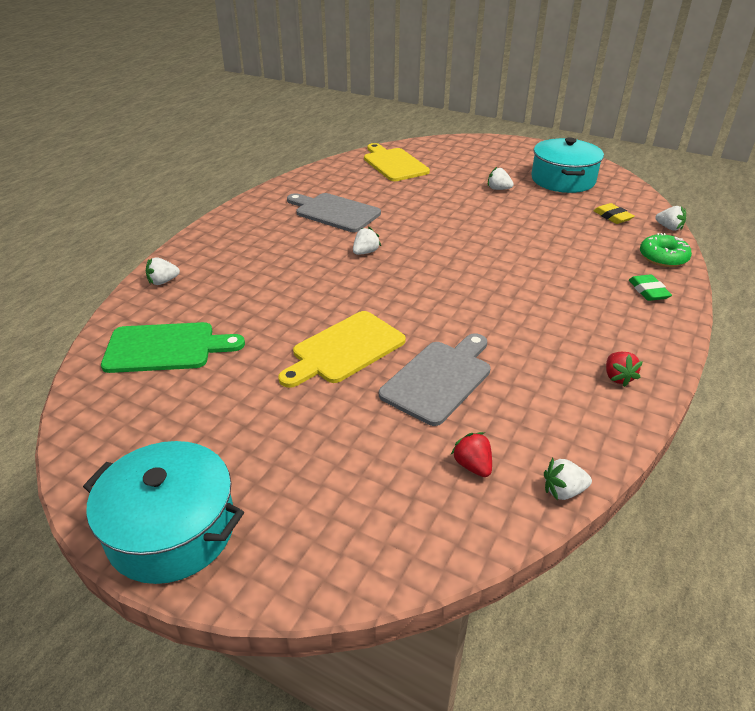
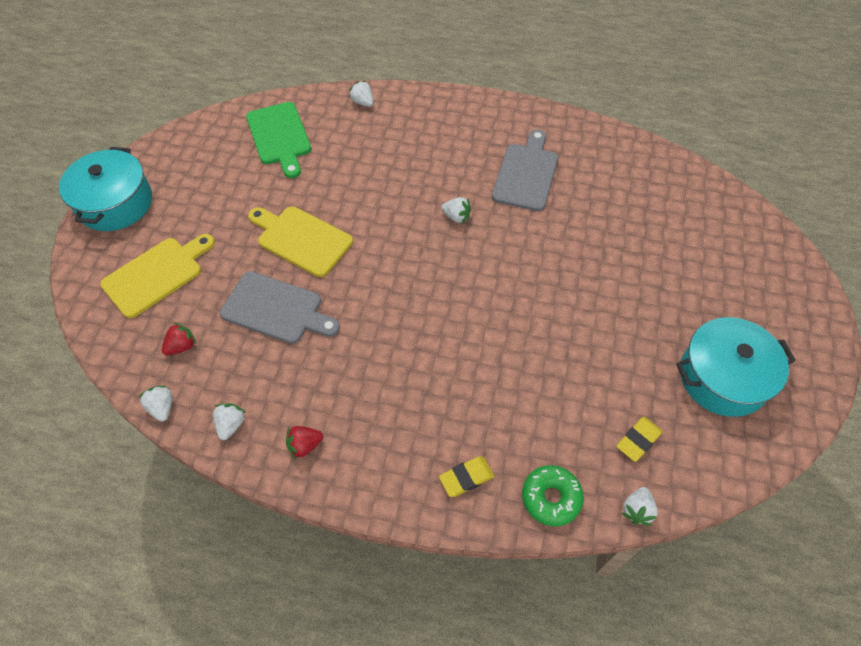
camera: 75 degrees right, 20 degrees up
yellow cutting board [364,143,430,181] -> yellow cutting board moved to [100,234,215,318]
white strawberry [488,167,514,190] -> white strawberry moved to [213,403,246,440]
green eraser [629,274,672,301] -> yellow eraser [439,457,495,497]

